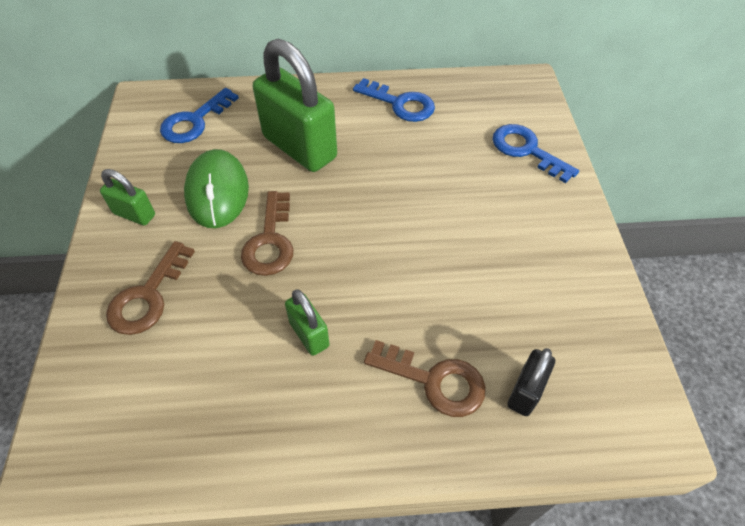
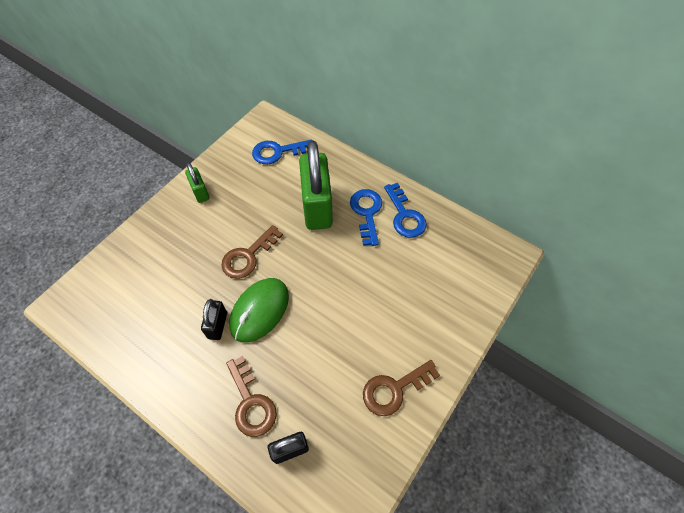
camera: 40 degrees right, 5 degrees up
brown key [106,241,195,335] -> brown key moved to [363,360,440,416]
green mouse [184,149,249,228] -> green mouse moved to [229,278,289,343]
green padlock [285,289,330,356] -> black padlock [201,299,227,340]
blue key [492,124,579,183] -> blue key moved to [350,189,382,246]

